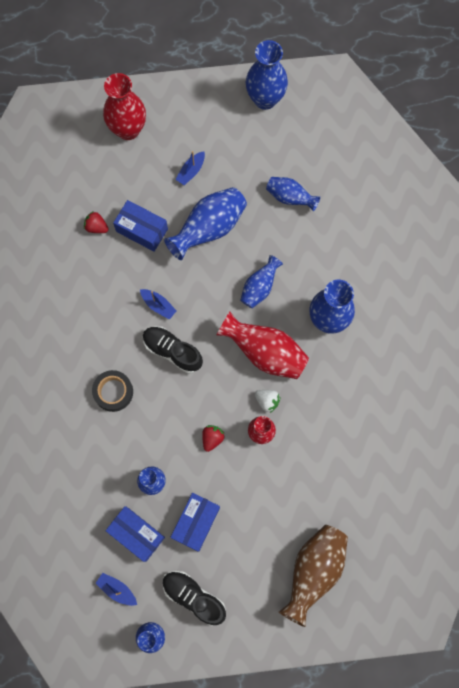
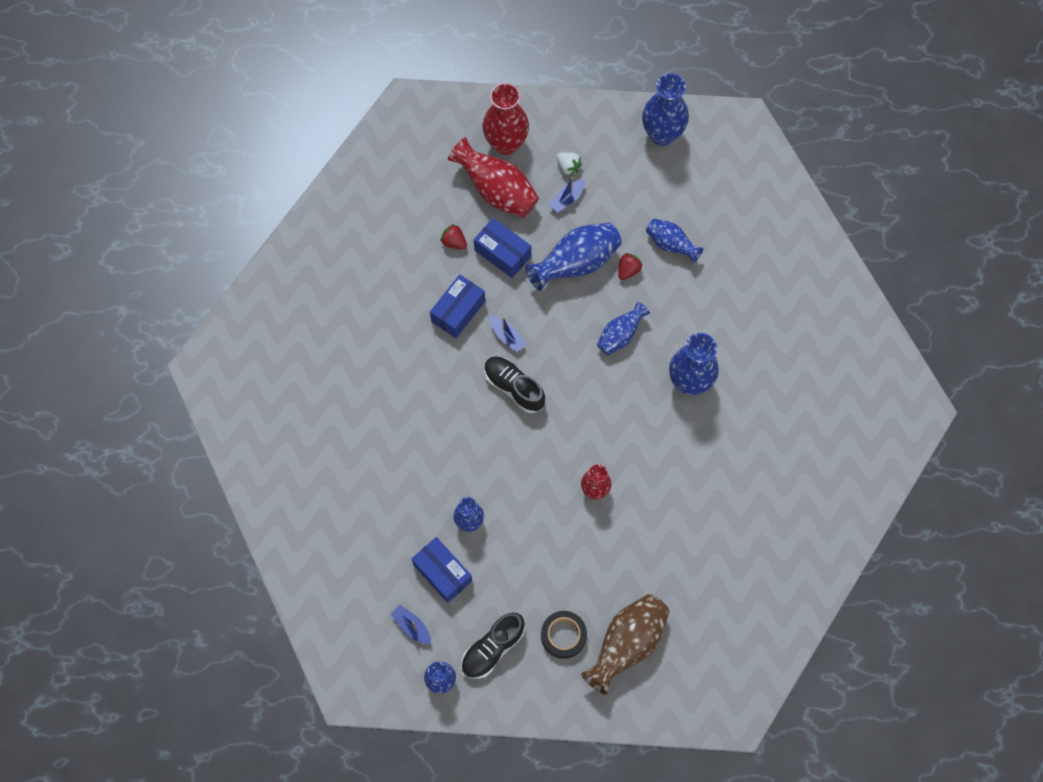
camera: 10 degrees right, 5 degrees down
black tape [92,370,133,412] -> black tape moved to [541,611,587,659]
black shoe [163,571,226,625] -> black shoe turned 90 degrees counterclockwise [461,612,525,679]
blue box [170,493,220,552] -> blue box moved to [430,274,485,338]
red strawberry [202,425,224,452] -> red strawberry moved to [618,253,643,280]
red vase [216,312,309,379] -> red vase moved to [448,137,539,218]
white strawberry [255,390,281,413] -> white strawberry moved to [557,152,582,176]

